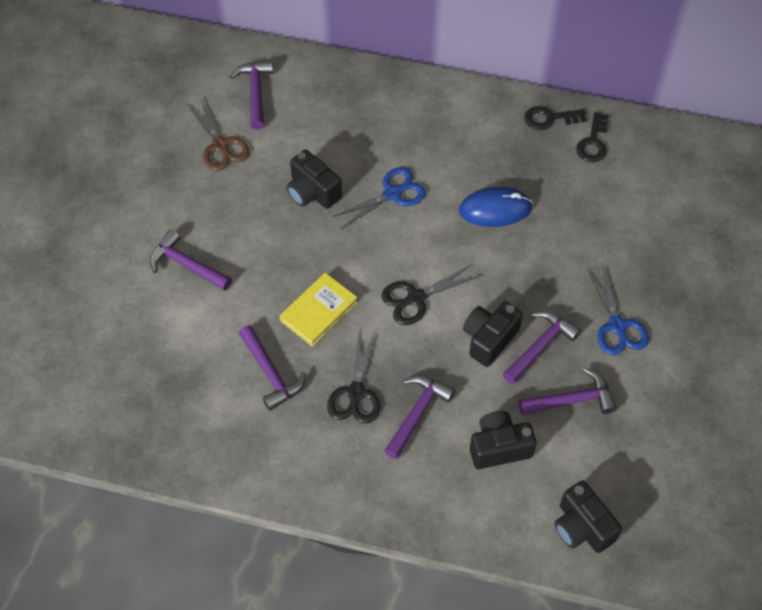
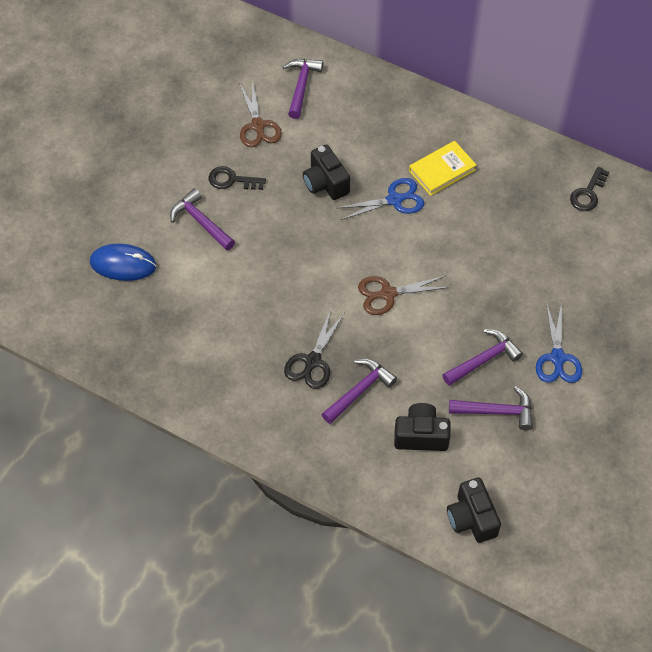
camera: 15 degrees right, 0 degrees up
purple hammer [239,325,306,411] -> none
yellow book [279,273,358,347] -> yellow book moved to [409,141,476,196]
black scissors [381,264,481,325] -> brown scissors [358,276,450,315]
blue mouse [459,187,533,227] -> blue mouse moved to [90,243,156,281]
black camera [463,301,523,367] -> none
black key [524,106,586,130] -> black key moved to [208,166,266,190]

